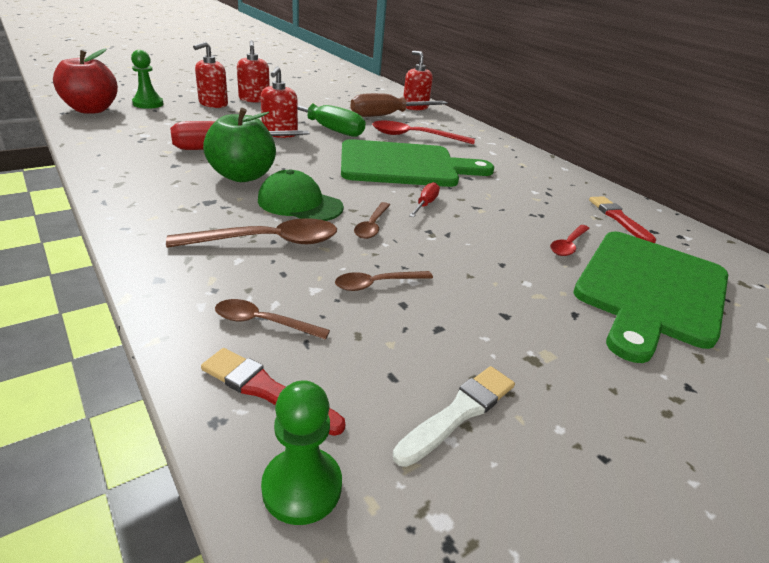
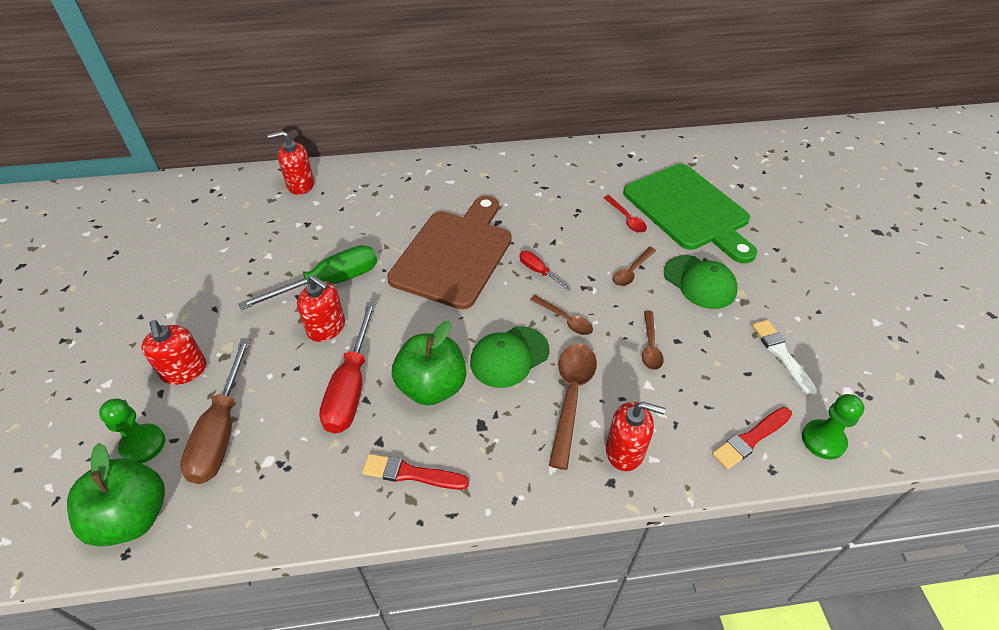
camera: 60 degrees left, 15 degrees up
red apple [53,48,118,114] -> green apple [67,443,165,547]
brown spoon [215,299,330,340] -> brown spoon moved to [613,247,656,286]
red soap dispenser [237,40,270,103] -> red soap dispenser moved to [606,402,666,471]
green cutting board [341,139,494,187] -> brown cutting board [387,196,512,310]
brown screwdriver [350,93,448,117] -> brown screwdriver moved to [180,338,251,484]
red spoon [372,121,475,144] -> none
red brush [589,196,656,243] -> red brush moved to [362,454,469,490]
none -> green cap [664,255,738,309]

